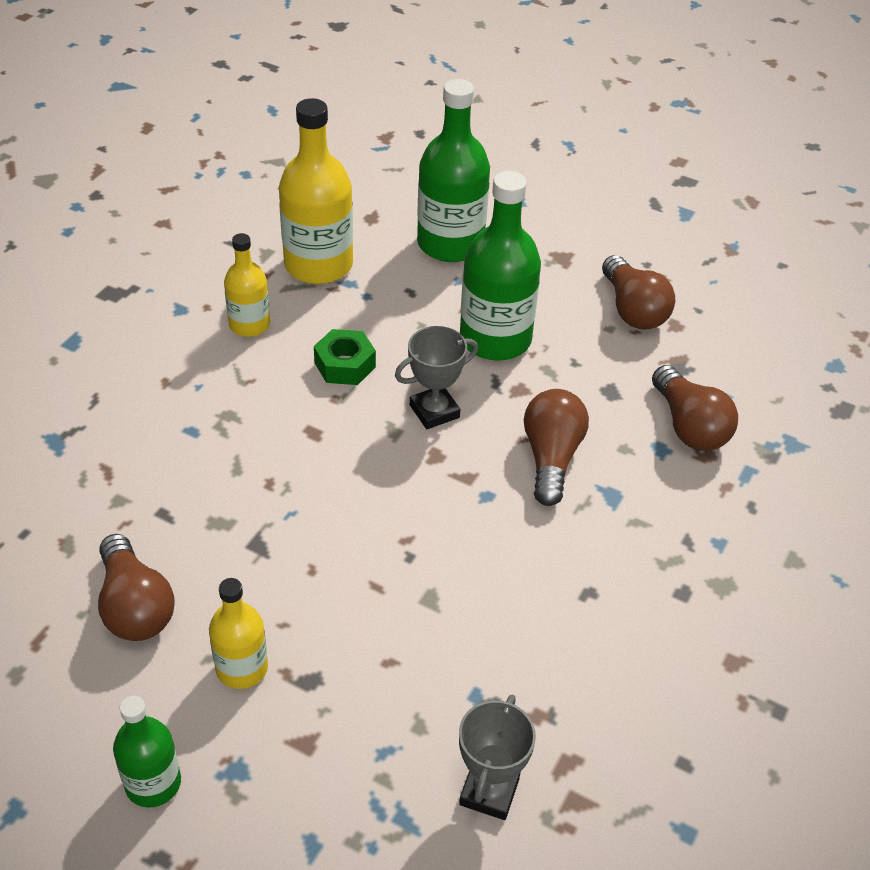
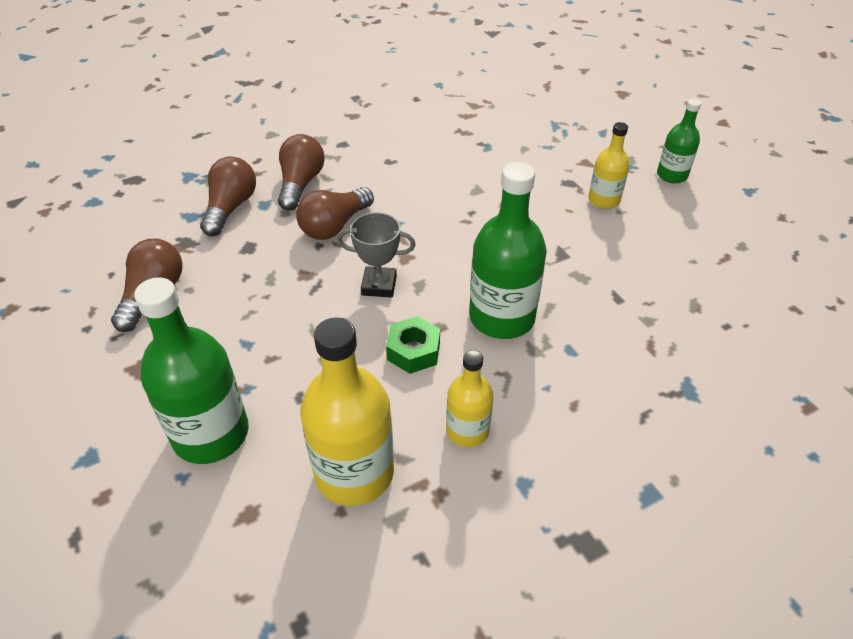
camera: 145 degrees left, 0 degrees up
brown light bulb [98,534,175,641] -> brown light bulb moved to [278,134,325,211]
grey trophy [459,695,536,820] -> none
green bottle [460,171,541,361] -> green bottle moved to [469,162,547,339]

